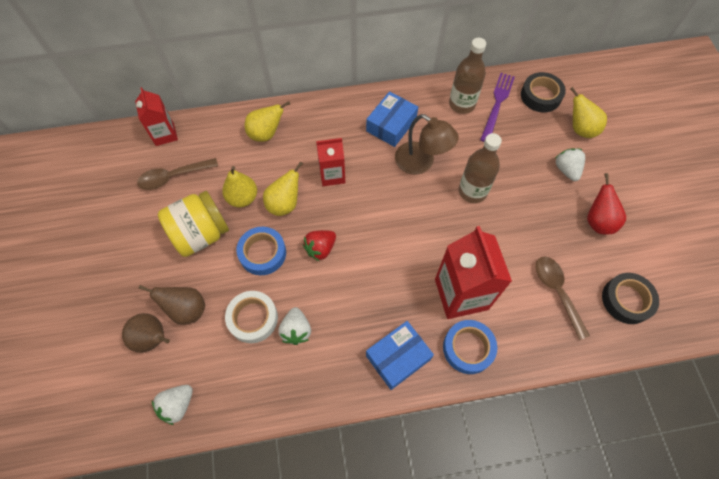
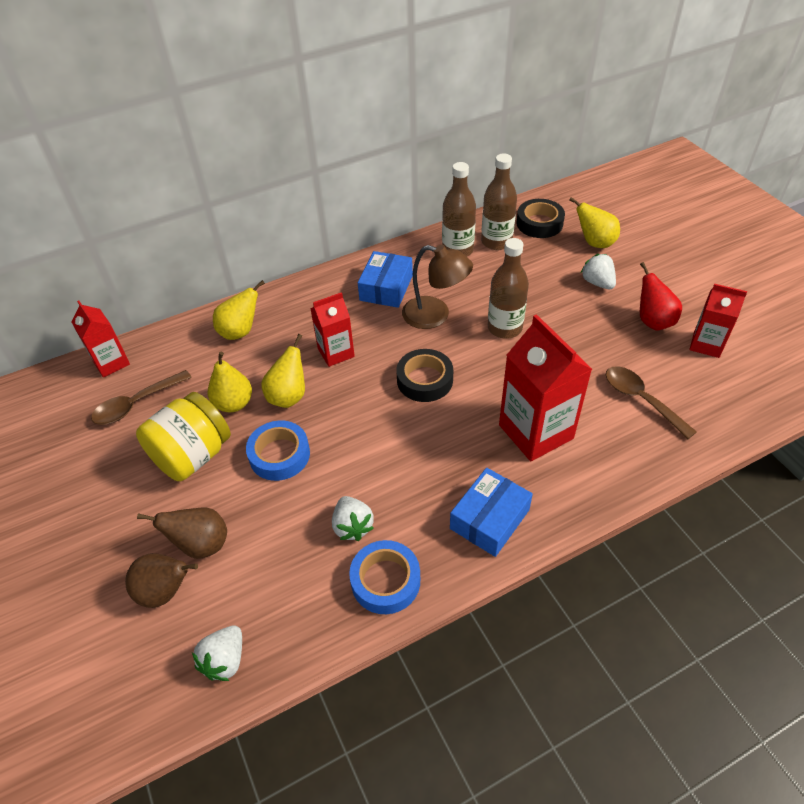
camera: 15 degrees left, 15 degrees down
white tape [225,291,278,343] -> none
red strawberry [303,230,336,262] -> none
blue tape [443,320,497,374] -> blue tape moved to [349,540,420,614]
purple fork [480,73,515,142] -> brown bottle [481,153,517,250]
black tape [602,273,659,324] -> black tape moved to [396,349,453,402]
none -> red carton [690,284,747,358]

